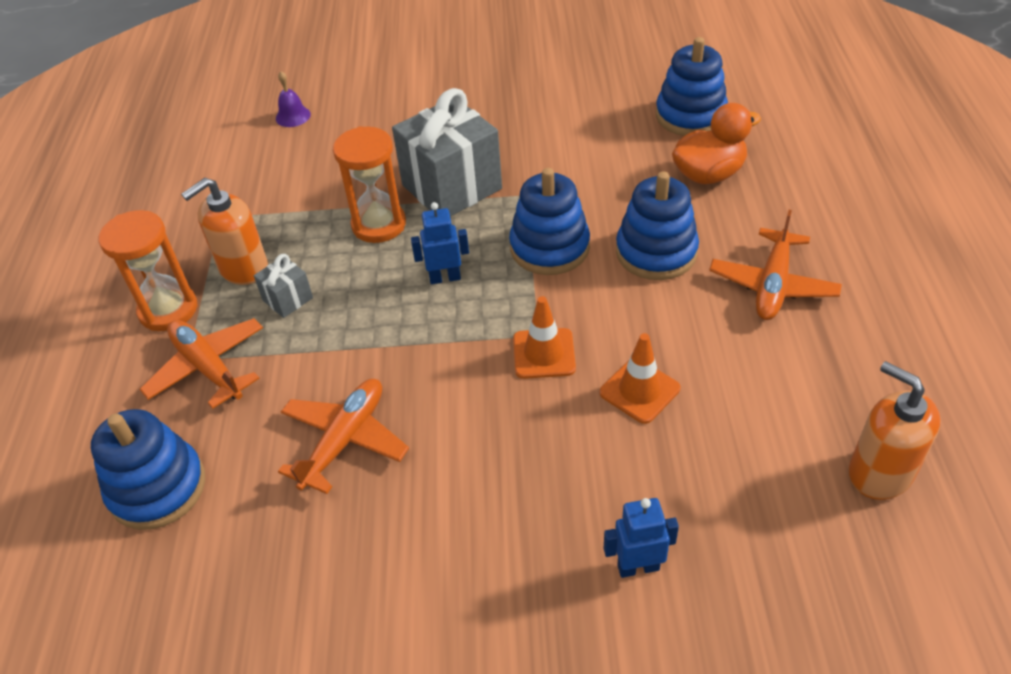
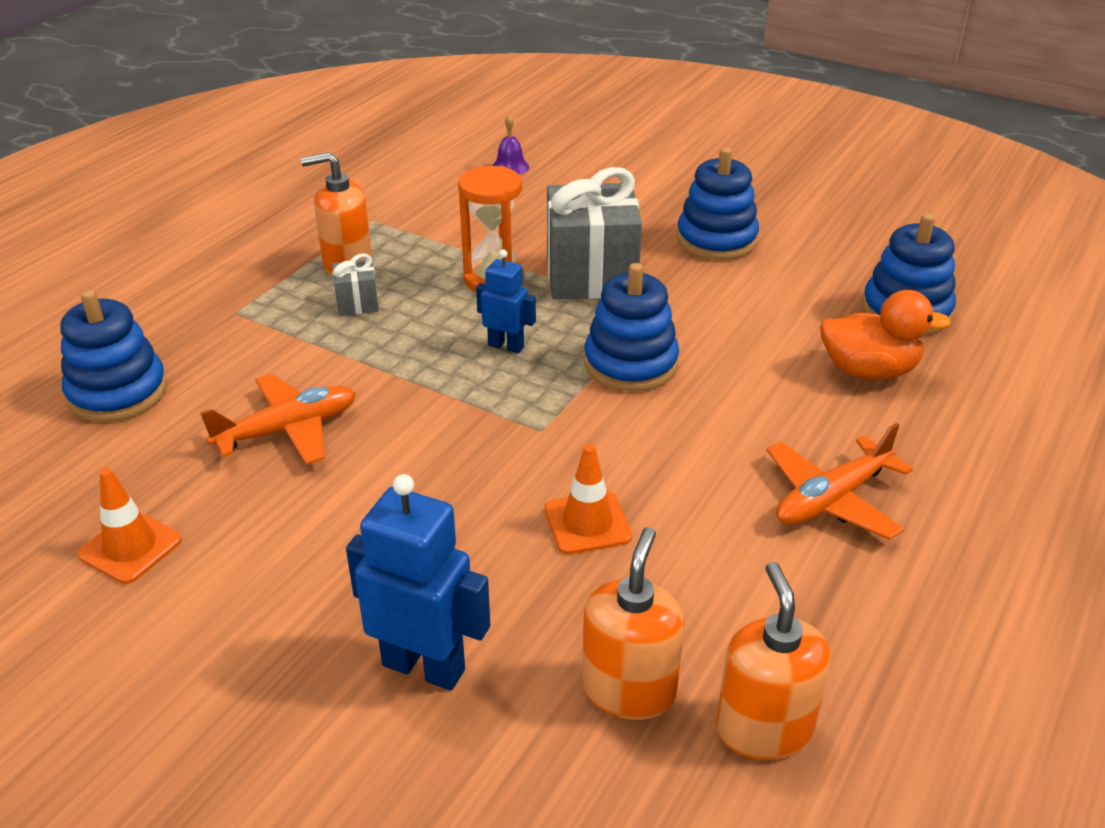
camera: 30 degrees right, 10 degrees down
orange hourglass [99,210,198,331] -> none
orange plane [139,318,263,409] -> none
orange traffic cone [513,296,576,379] -> orange traffic cone moved to [77,468,182,584]
blue robot [604,498,679,578] -> blue robot [346,474,490,691], size x1.68
blue stacking toy [616,172,699,280] -> blue stacking toy moved to [677,147,759,260]
none -> orange soap dispenser [582,527,685,720]

